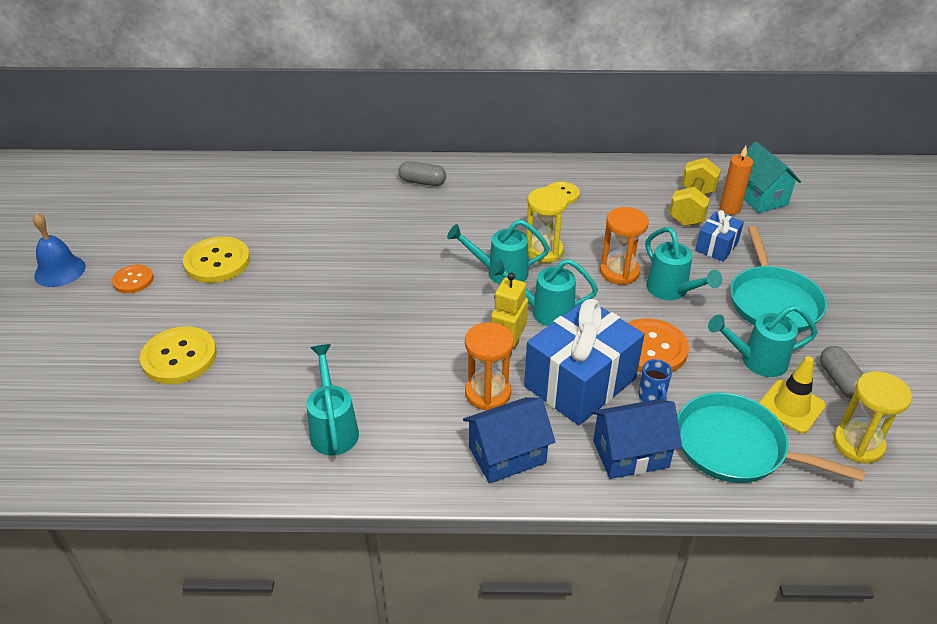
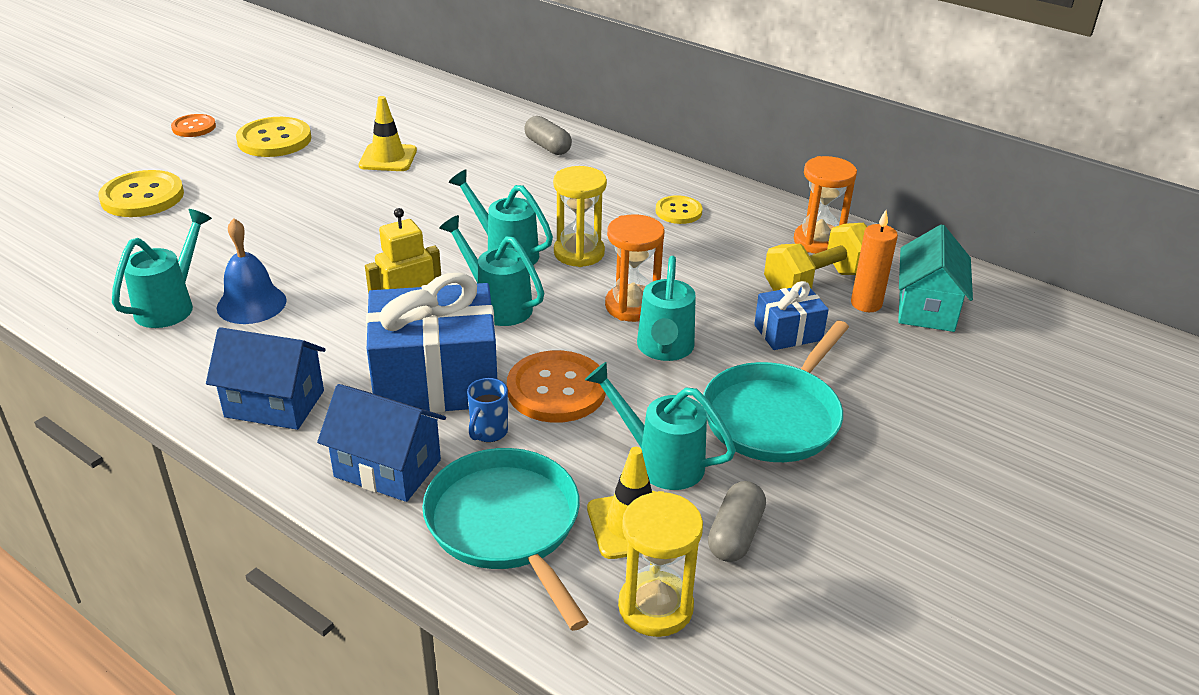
camera: 35 degrees right, 5 degrees down
blue bell [33,213,86,287] -> blue bell moved to [217,218,287,324]
orange hourglass [465,322,514,411] -> orange hourglass moved to [794,156,857,254]
none -> yellow traffic cone [359,96,417,171]

